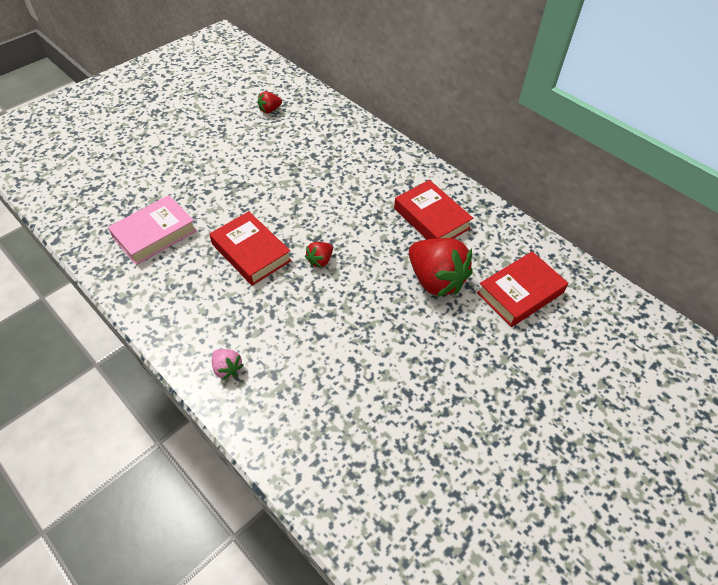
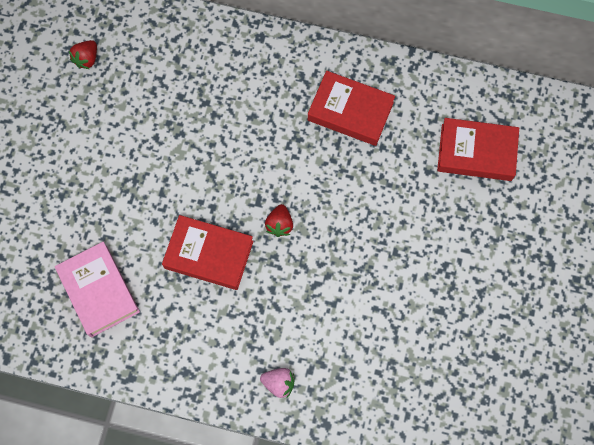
camera: 30 degrees left, 20 degrees up
pink book [108,195,197,265] -> pink book turned 45 degrees counterclockwise [55,242,140,337]
red strawberry [409,238,473,297] -> none
red book [477,251,568,327] -> red book turned 75 degrees clockwise [437,118,519,181]

